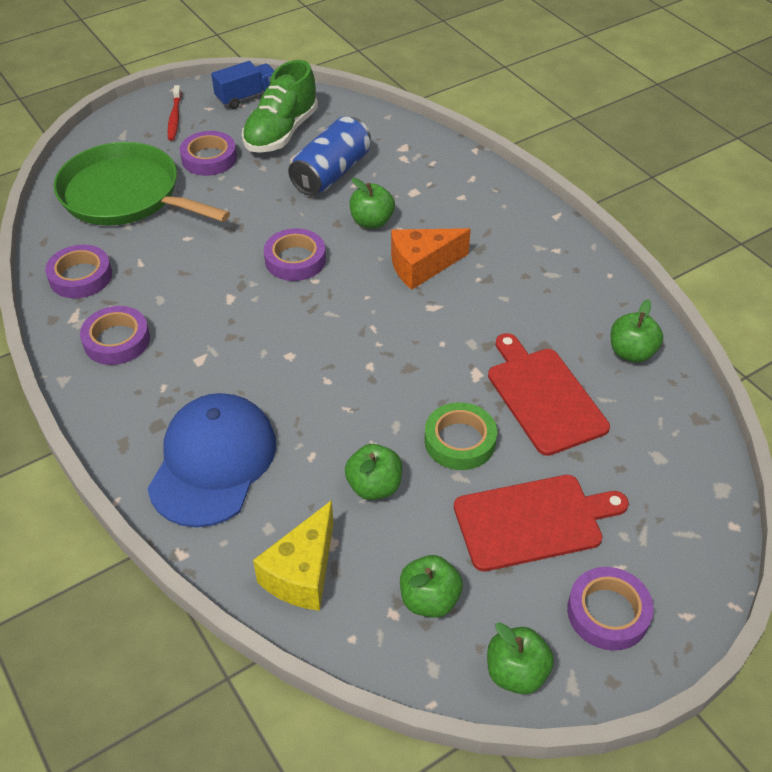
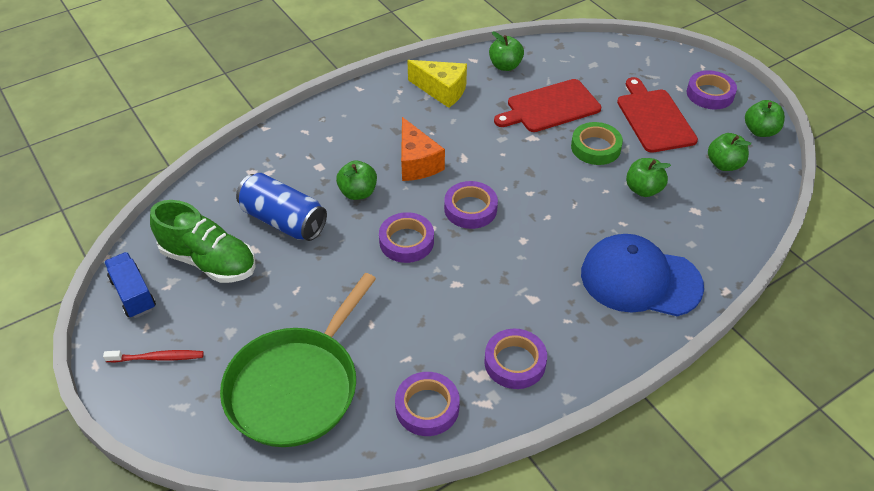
camera: 90 degrees left, 0 degrees up
purple tape [180,131,237,176] -> purple tape moved to [444,181,498,229]
yellow cheese [253,500,333,611] -> yellow cheese moved to [407,60,467,108]

